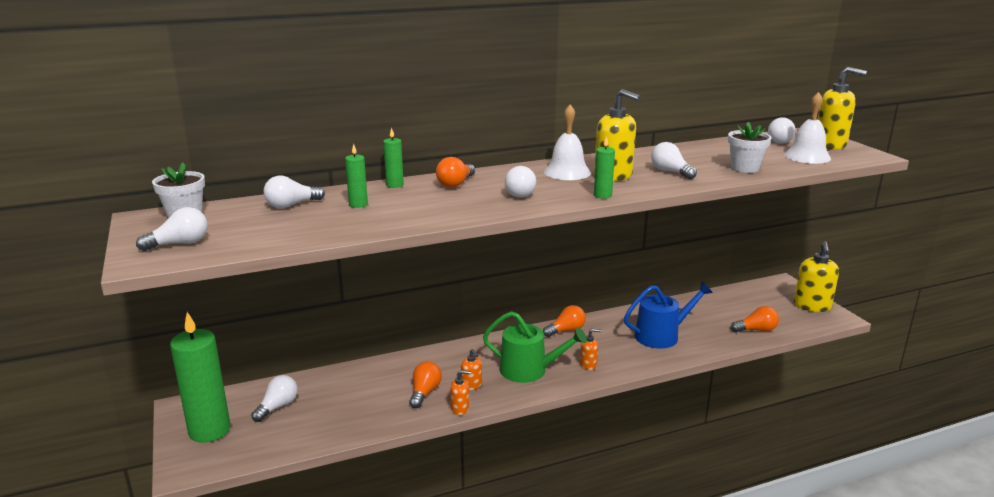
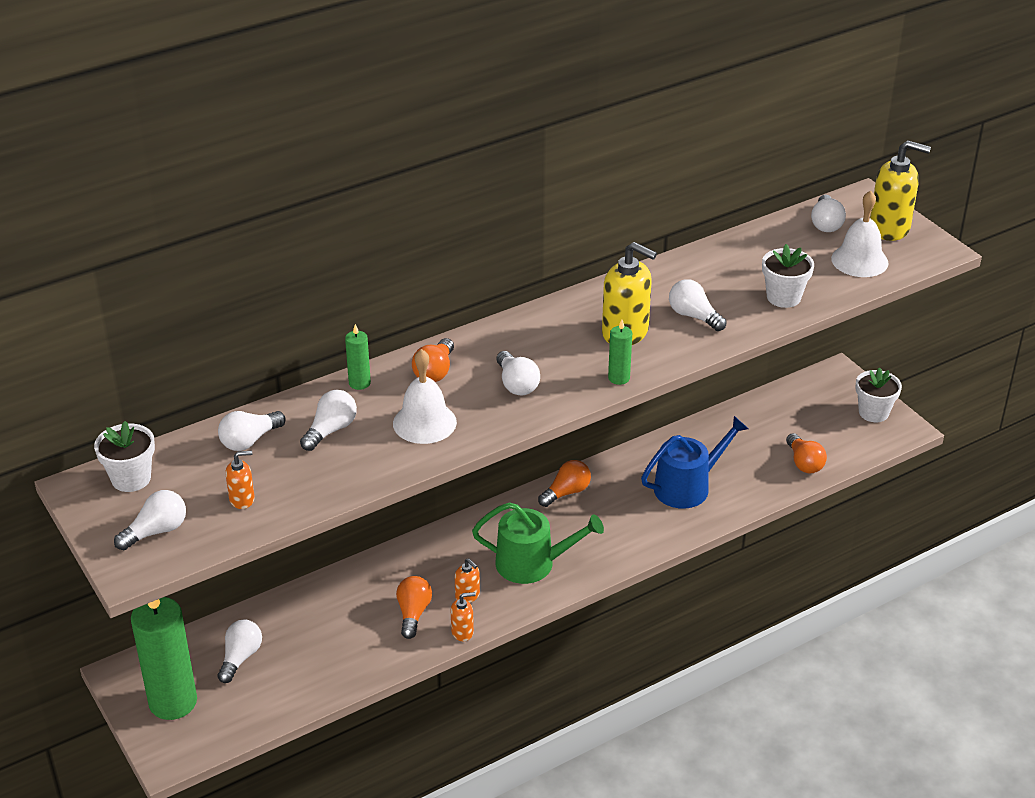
camera: 10 degrees left, 15 degrees up
green candle [345,144,368,208] -> white light bulb [300,390,357,451]
white bell [544,105,591,180] -> white bell moved to [393,349,457,444]
orange soap dispenser [580,329,601,370] -> orange soap dispenser moved to [225,451,255,509]
orange light bulb [731,306,779,332] -> orange light bulb turned 90 degrees clockwise [786,433,827,474]
yellow soap dispenser [794,241,839,312] -> white flower pot [855,367,902,422]

